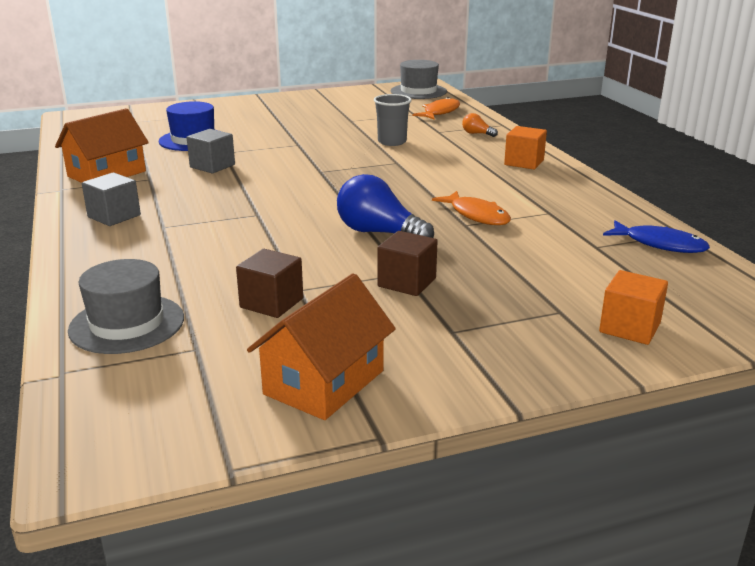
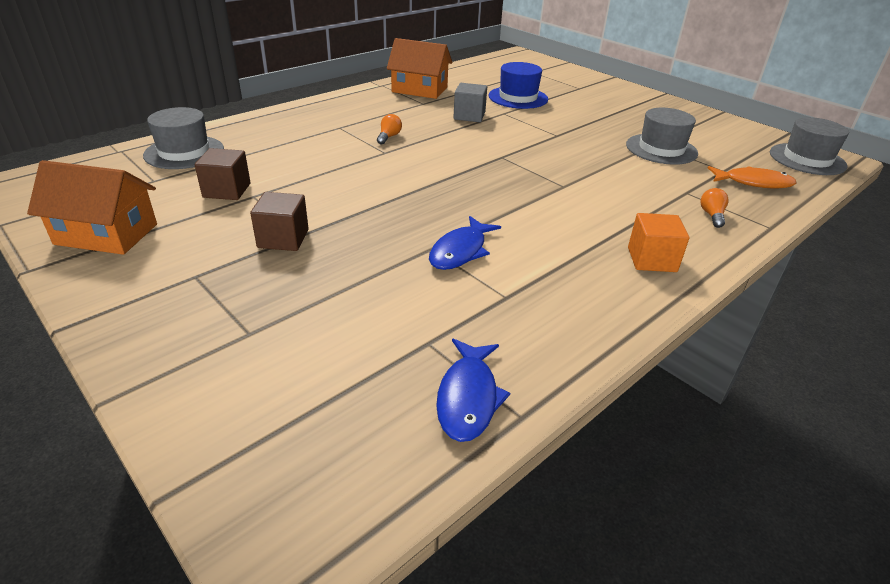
camera: 65 degrees right, 10 degrees up
grey cube [82,172,141,226] -> none
blue light bulb [337,174,434,238] -> none
grey cup [374,94,412,146] -> none
orange fish [432,191,511,225] -> blue fish [429,216,501,270]
orange cube [599,270,668,345] -> none
none -> orange light bulb [377,114,402,144]
none -> grey hat [626,108,698,165]

